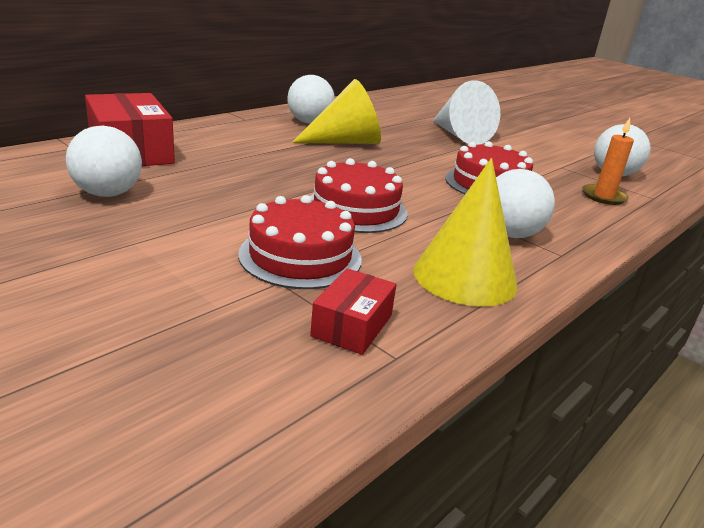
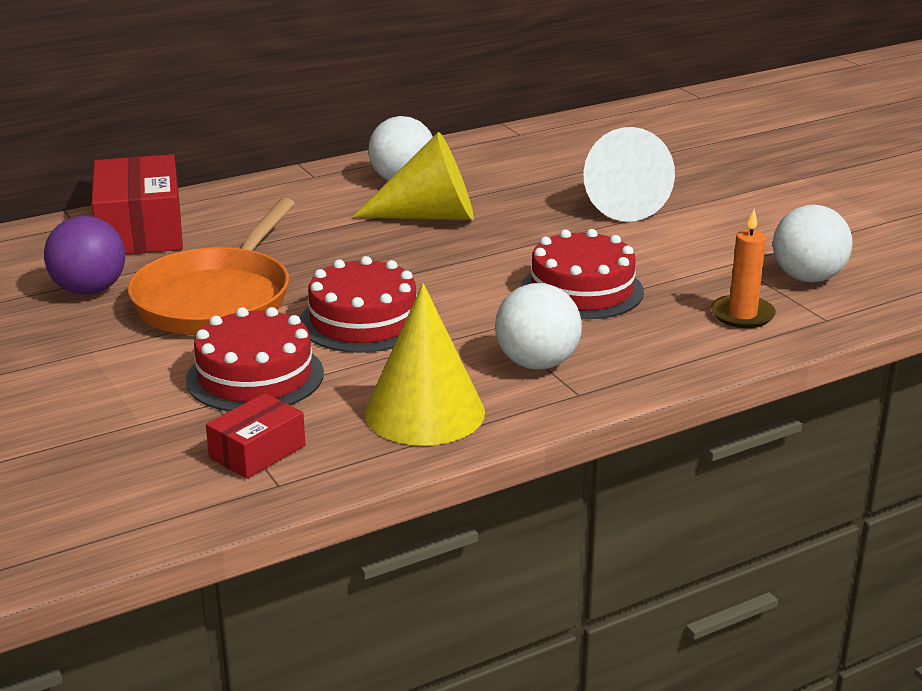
camera: 20 degrees right, 0 degrees up
white ball [66,126,142,197] -> purple ball [44,216,125,295]
none -> orange pan [127,198,295,335]

